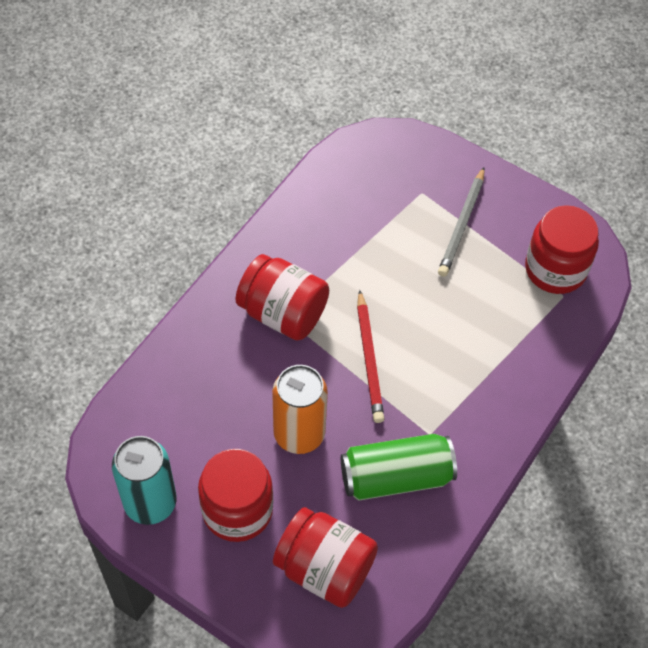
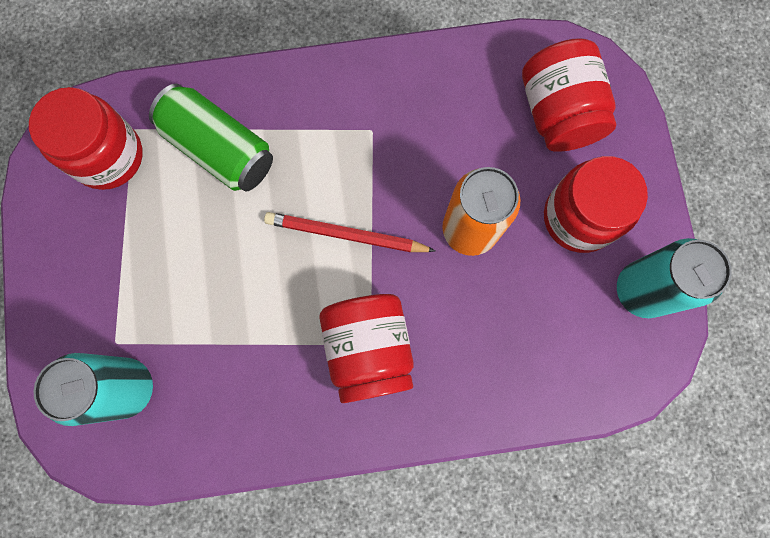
camera: 130 degrees left, 20 degrees up
green can [341,434,457,501] -> green can moved to [149,84,273,191]
red pencil [357,290,384,423] -> red pencil turned 120 degrees counterclockwise [264,212,436,252]
grey pencil [438,167,485,277] -> none
none -> turquoise can [34,353,153,426]

